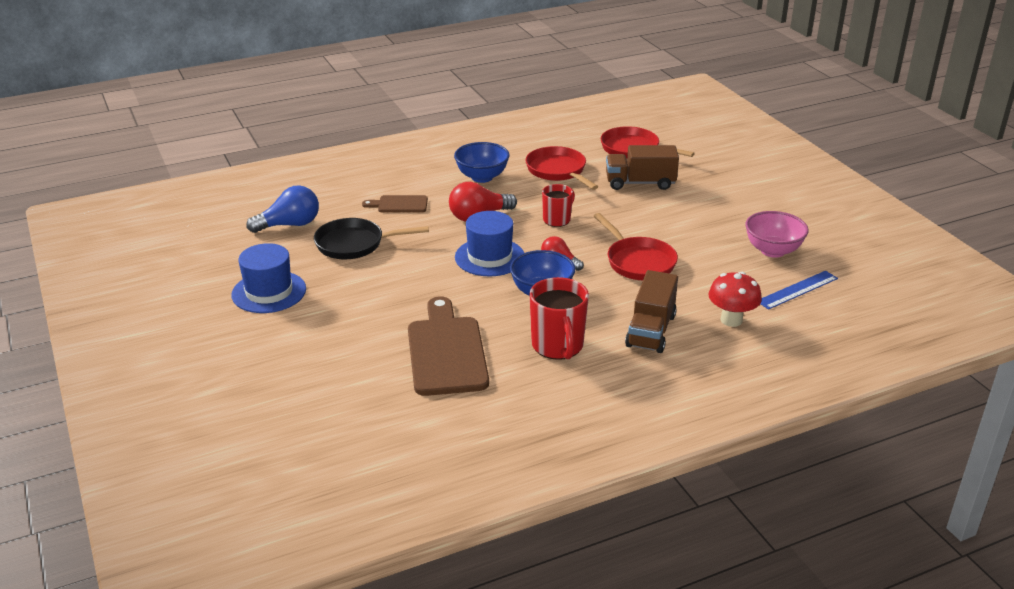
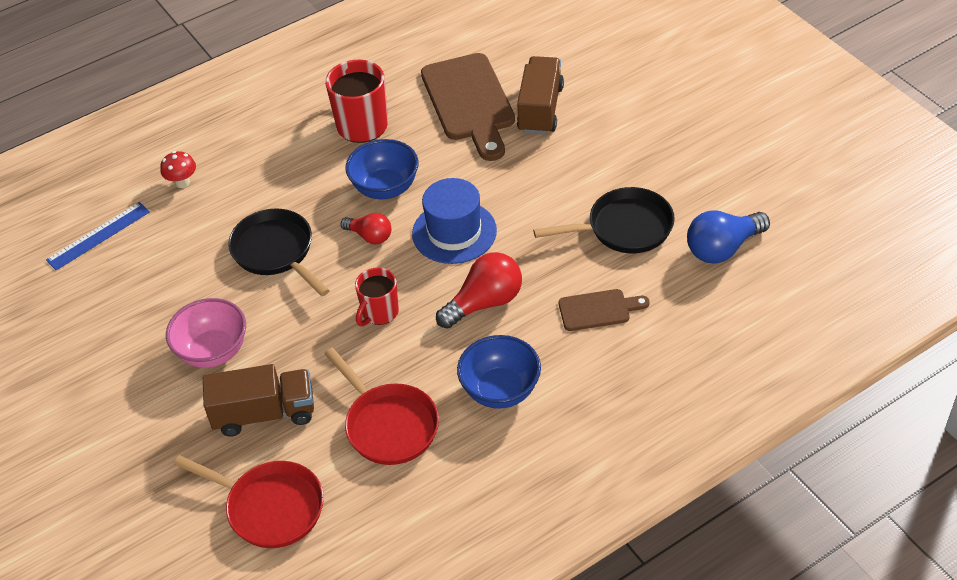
camera: 175 degrees right, 15 degrees up
blue hat [231,243,306,313] -> none
red pan [594,213,678,280] -> black pan [228,209,330,296]
brown truck [625,270,678,353] -> brown truck moved to [517,56,564,135]
red mushroom [708,272,762,327] -> red mushroom [160,151,196,188], size x0.65
pink bowl [745,211,809,258] -> pink bowl moved to [166,298,246,368]

